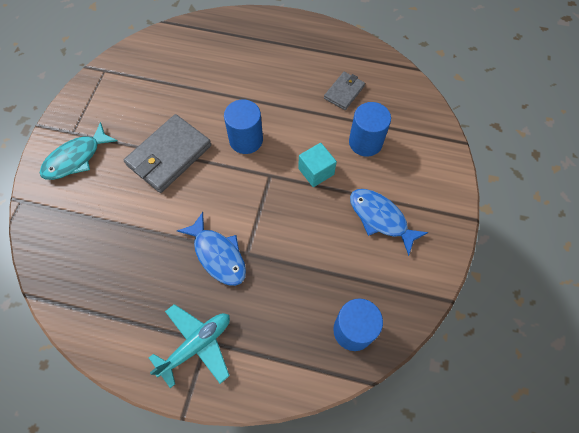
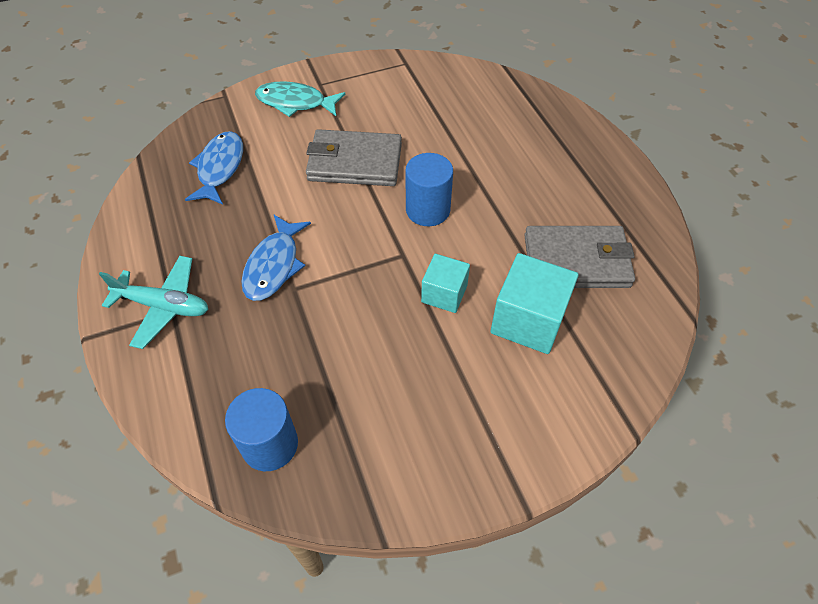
camera: 55 degrees right, 10 degrees down
grey wallet [324,72,365,110] -> grey wallet [524,226,635,288], size x1.82
blue cylinder [349,102,391,157] -> turquoise cube [490,253,578,354]
blue fish [350,189,428,256] -> blue fish moved to [185,131,243,205]

